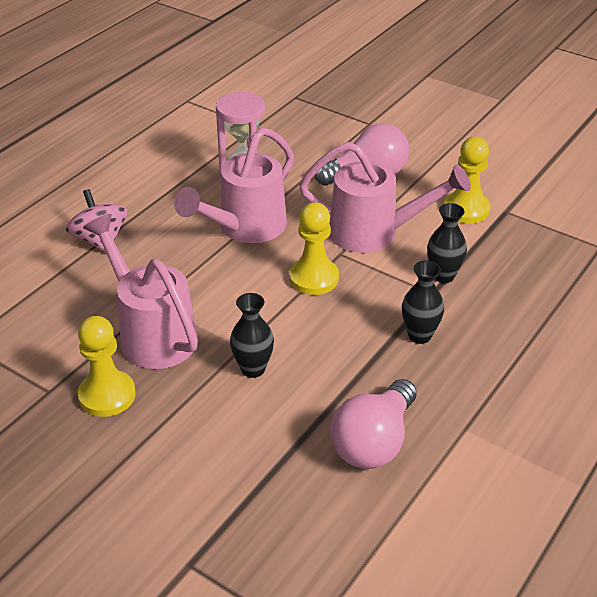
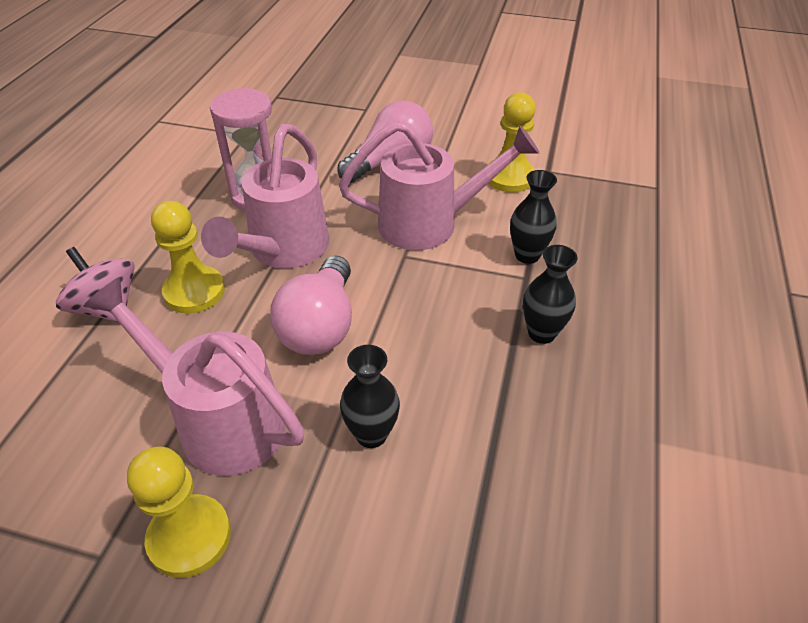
camera: 20 degrees left, 5 degrees up
yellow pawn [289,202,339,295] -> yellow pawn moved to [151,201,225,314]
pink light bulb [330,379,417,469] -> pink light bulb moved to [270,256,352,355]

